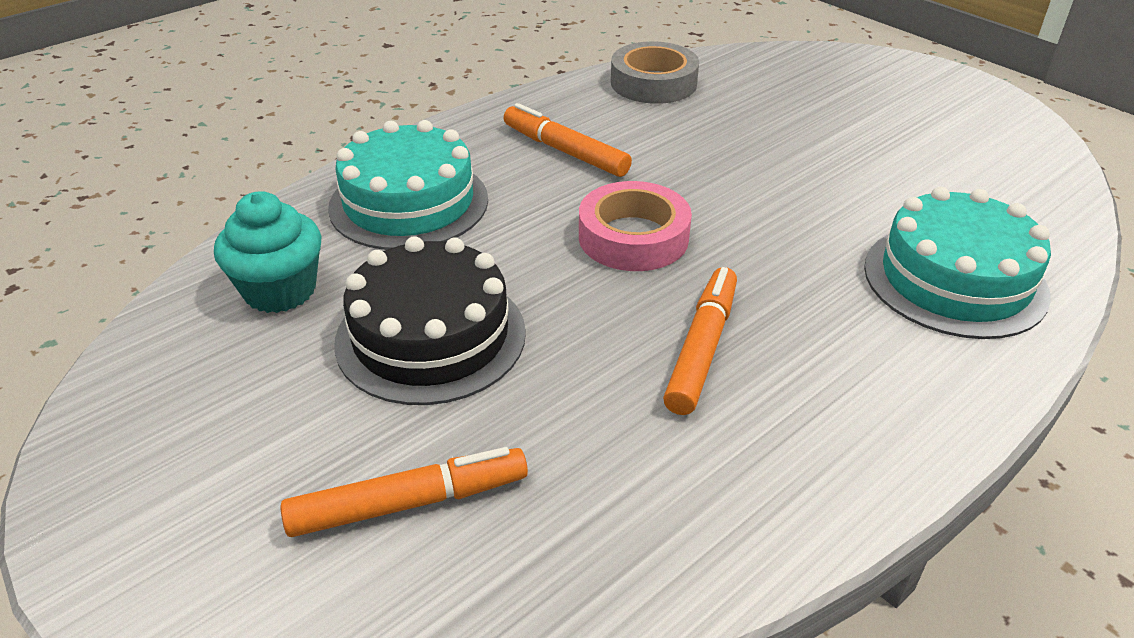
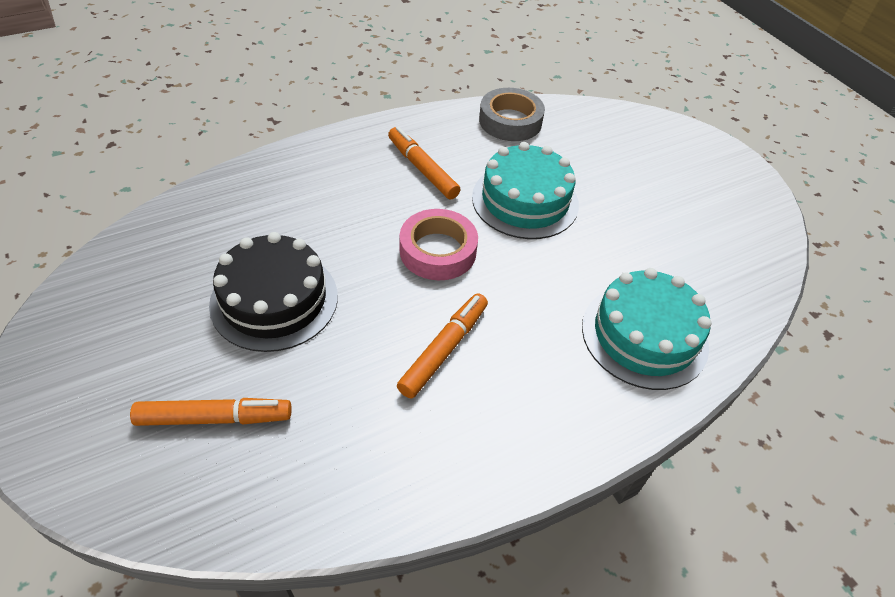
camera: 10 degrees right, 10 degrees up
turquoise cupcake [214,191,322,313] -> none
turquoise cake [328,120,488,250] -> turquoise cake moved to [472,142,579,239]

